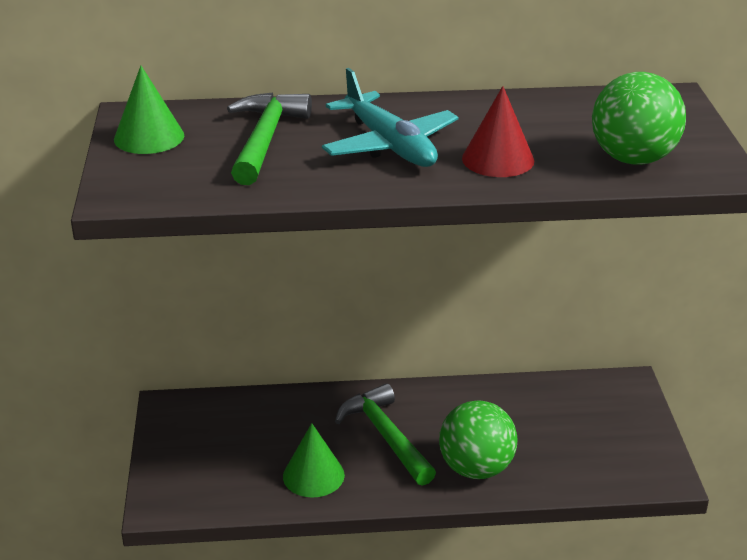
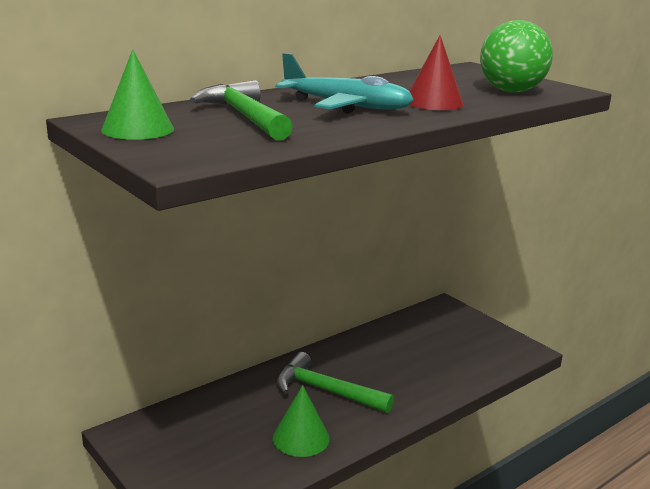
camera: 35 degrees left, 10 degrees down
green ball [439,400,517,479] -> none

